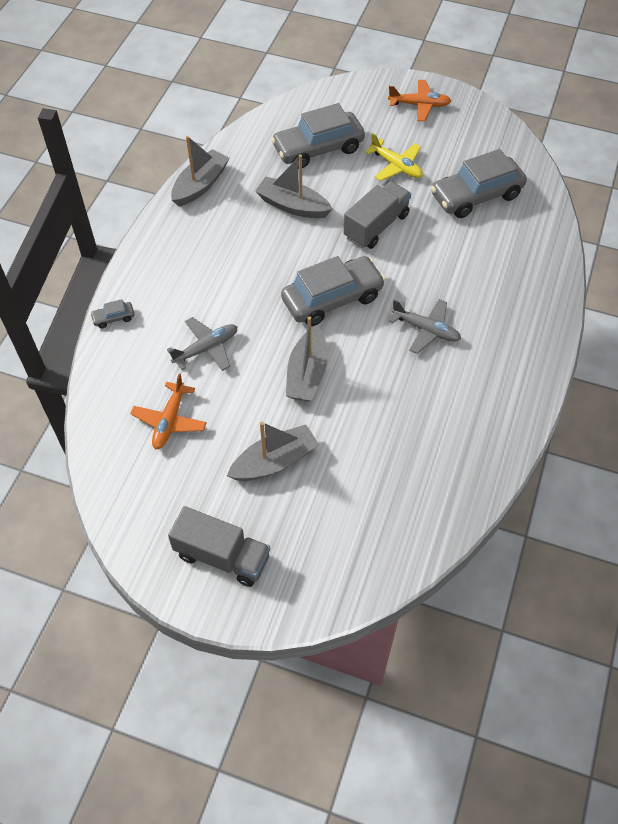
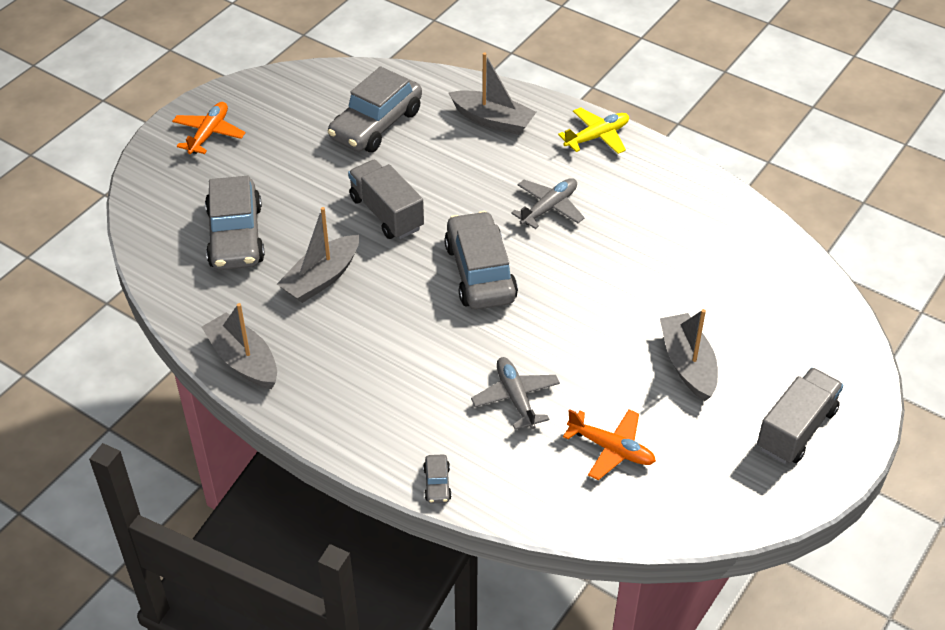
camera: 75 degrees left, 10 degrees down
grey boat [286,317,328,402] -> grey boat moved to [449,53,536,135]
yellow plane [365,133,423,181] -> yellow plane moved to [558,107,629,154]
grey car [431,149,527,218] -> grey car turned 45 degrees clockwise [328,66,422,153]

